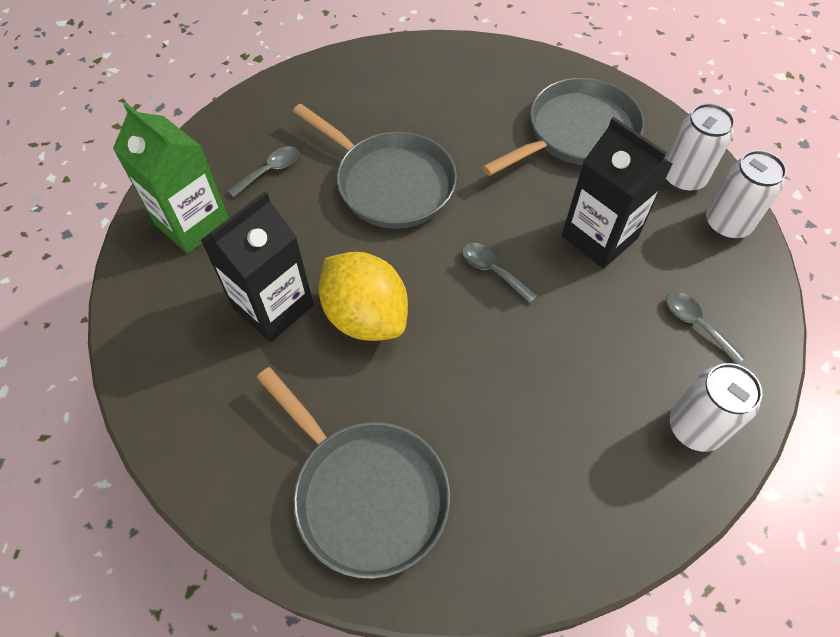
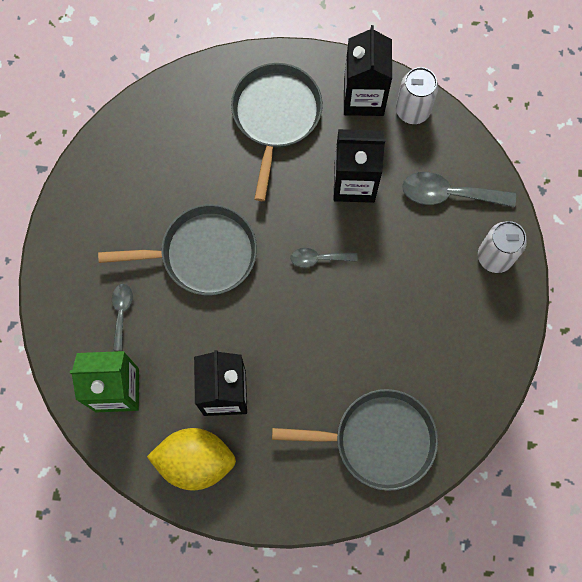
camera: 45 degrees left, 15 degrees up
yellow lemon [318,252,408,341] -> yellow lemon moved to [147,428,236,490]
white can [666,103,735,192] -> black carton [344,25,392,116]
grey spoon [666,292,746,364] -> grey spoon [402,172,516,208], size x1.73

